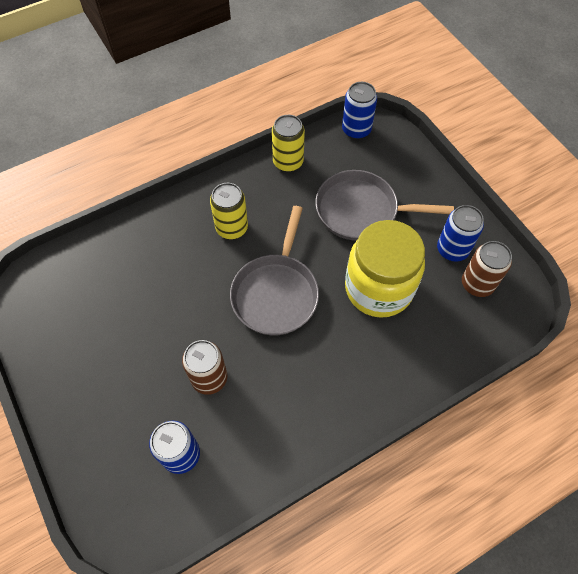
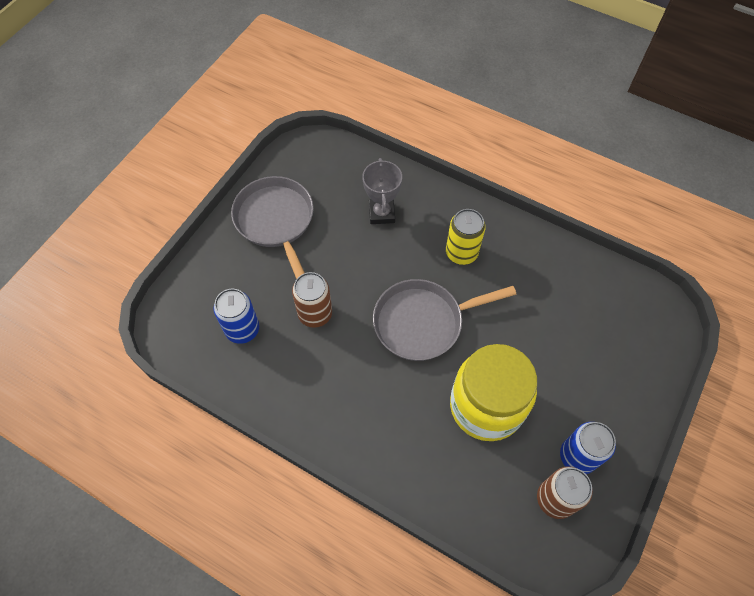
camera: 60 degrees right, 0 degrees up
yellow can [272,115,305,172] -> none
grey pan [316,170,454,241] -> grey pan moved to [231,176,314,279]
blue can [342,82,377,139] -> none
none -> grey trophy [362,158,402,224]

